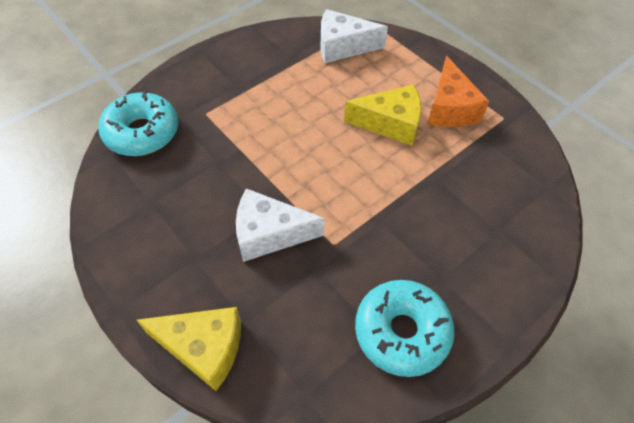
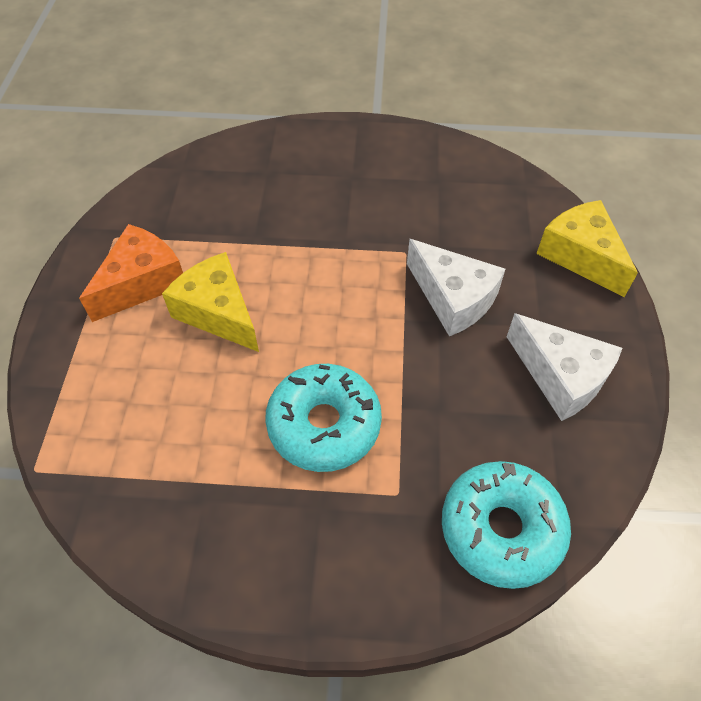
camera: 135 degrees left, 0 degrees up
white cheese [320,9,388,63] -> white cheese moved to [507,313,622,421]
turquoise donut [355,280,455,377] -> turquoise donut moved to [265,364,382,472]

